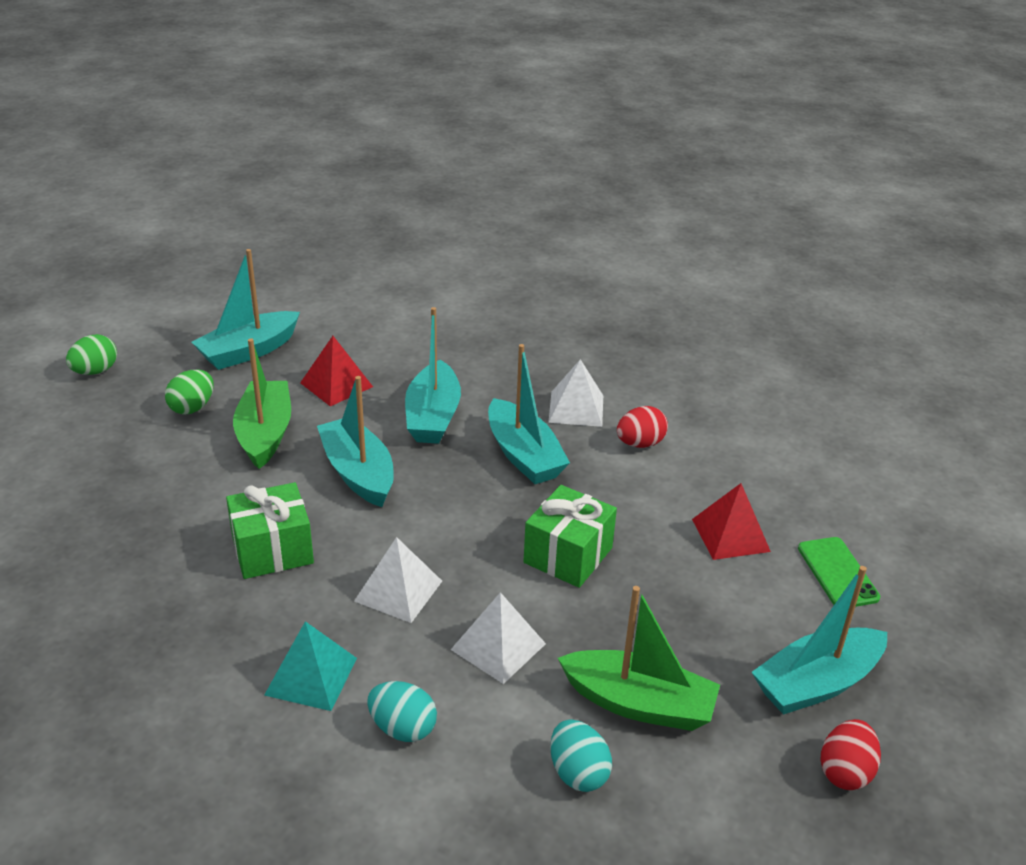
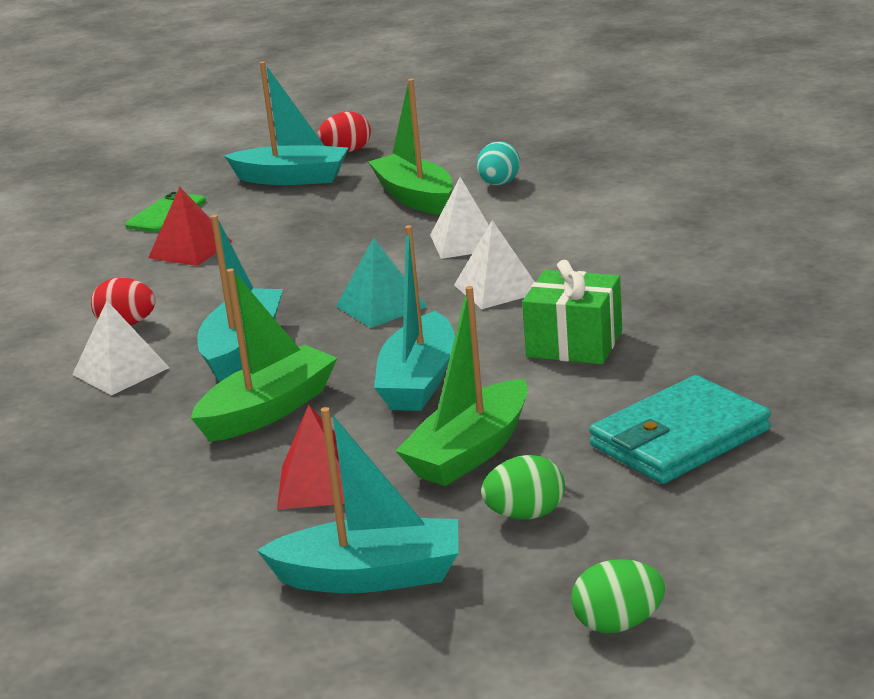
camera: 135 degrees left, 10 degrees down
turquoise pyramid [264,621,357,711] -> turquoise pyramid moved to [336,238,428,328]
turquoise egg [367,681,437,742] -> none
turquoise boat [405,307,461,444] -> green boat [191,268,337,442]
green gift [523,485,617,588] -> none
none -> turquoise wallet [589,375,771,484]

